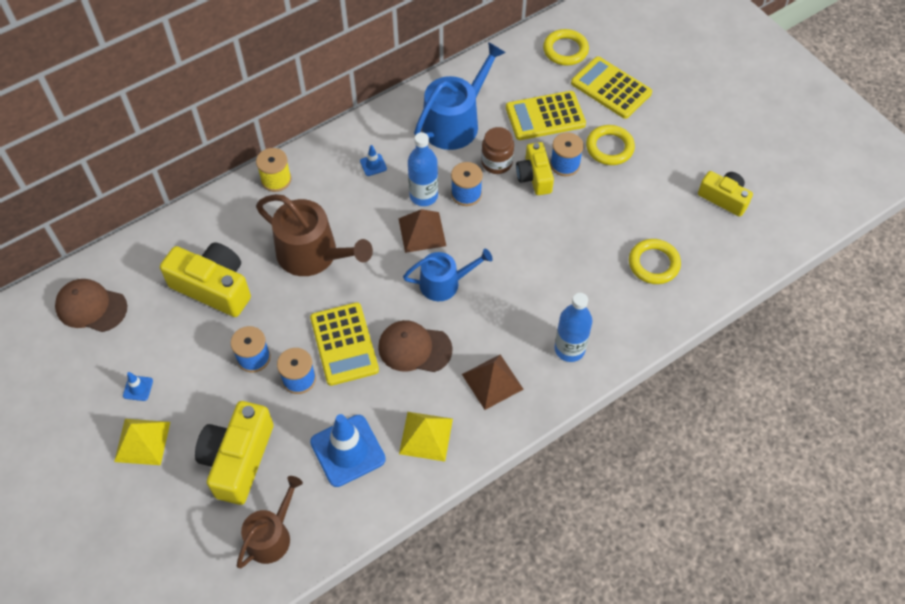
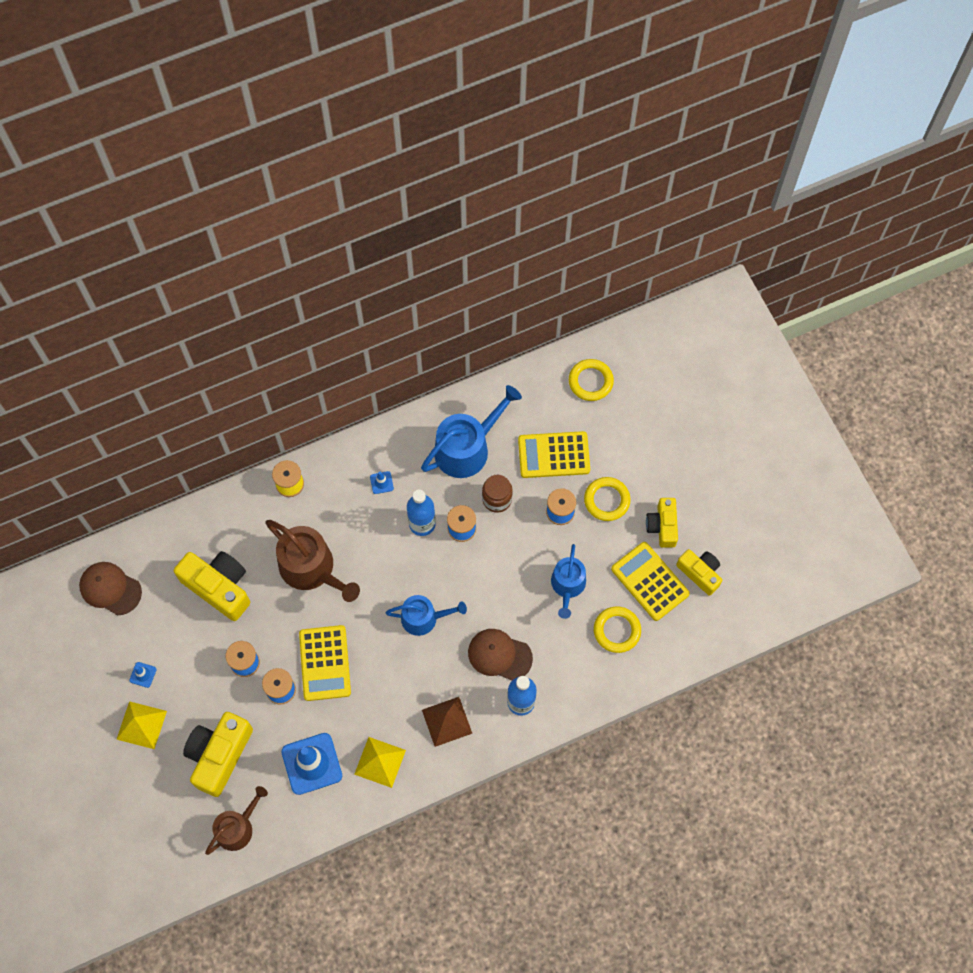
camera: 10 degrees right, 10 degrees up
brown cap [378,320,453,372] -> brown cap moved to [468,629,533,680]
brown pyramid [399,209,446,253] -> none
yellow camera [516,142,554,195] -> yellow camera moved to [646,498,678,548]
yellow calculator [571,56,652,119] -> yellow calculator moved to [611,542,690,621]
none -> blue watering can [551,544,586,619]

